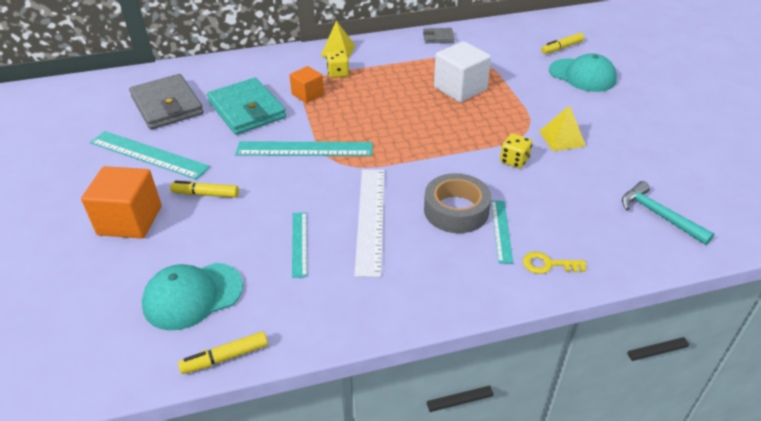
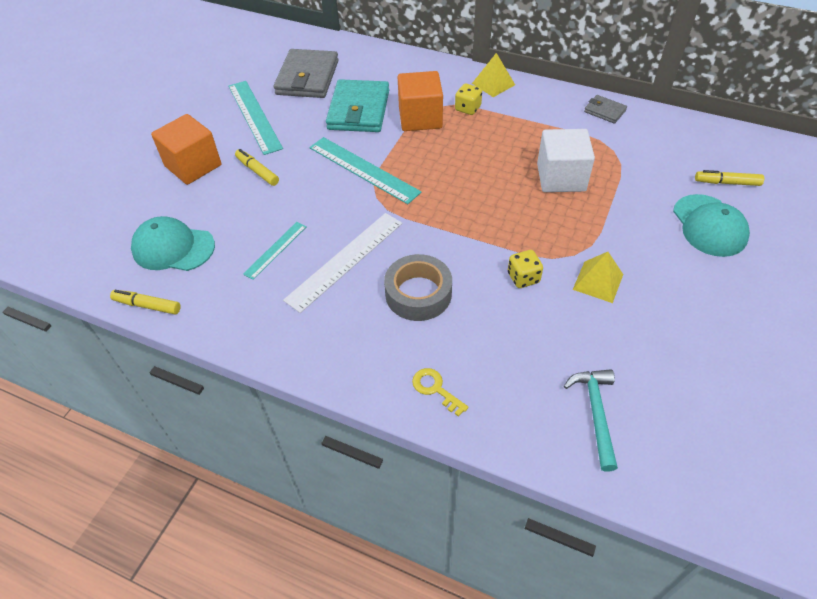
camera: 40 degrees right, 10 degrees up
orange cube [289,66,324,103] -> orange cube [398,71,443,131], size x1.66
turquoise ruler [491,200,513,264] -> none

